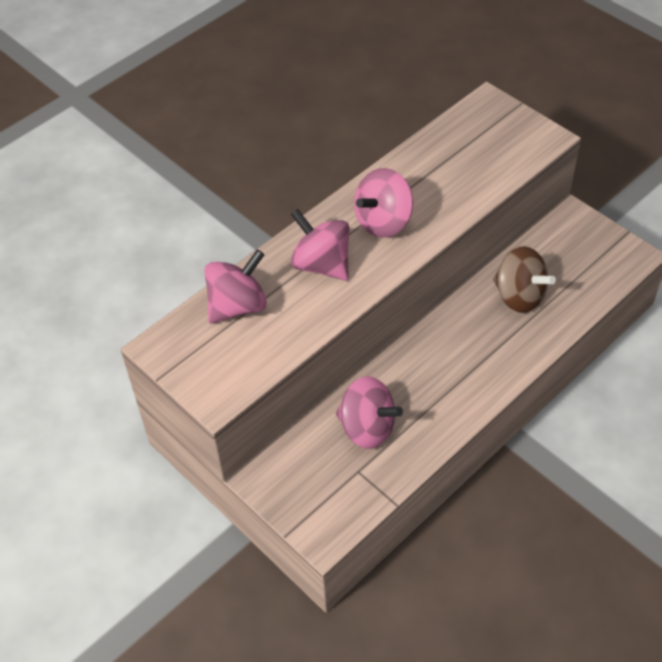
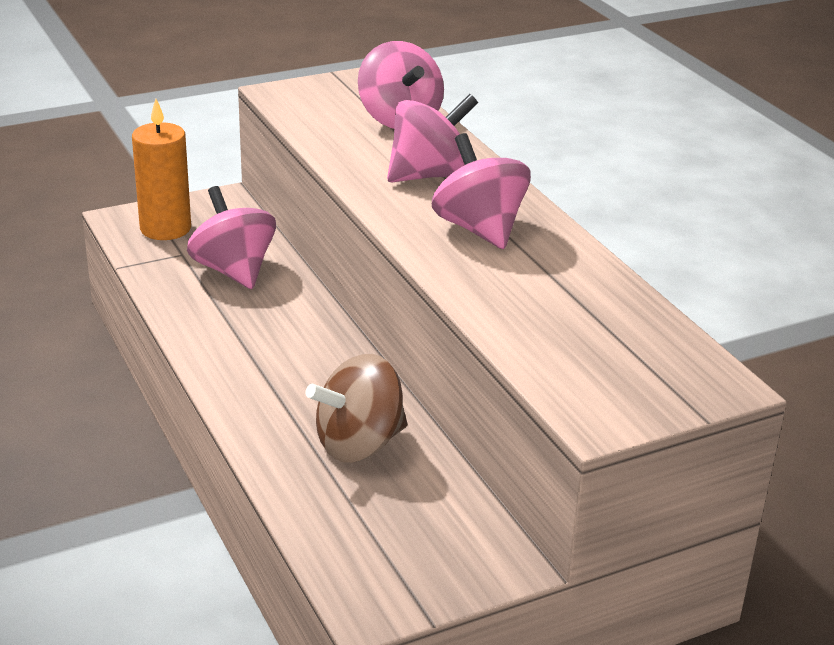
camera: 105 degrees right, 20 degrees down
pink spinning top [336,376,403,449] -> pink spinning top turned 105 degrees clockwise [187,186,276,289]
none -> orange candle [132,98,191,240]

